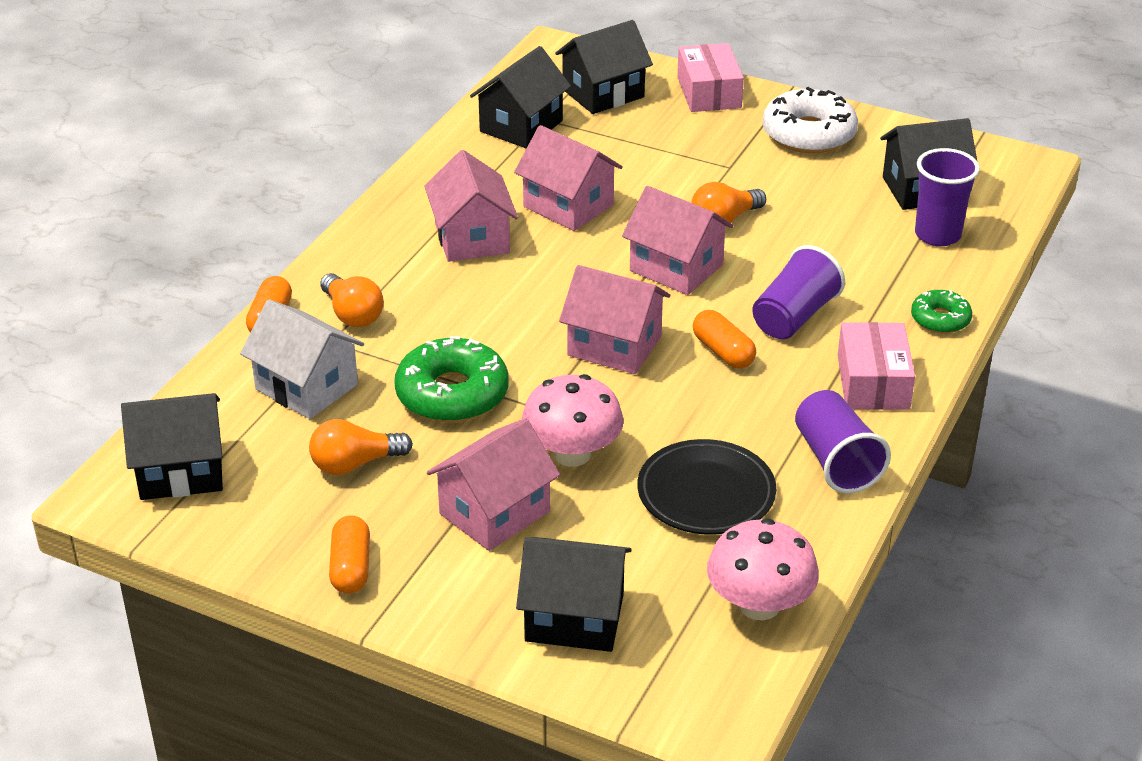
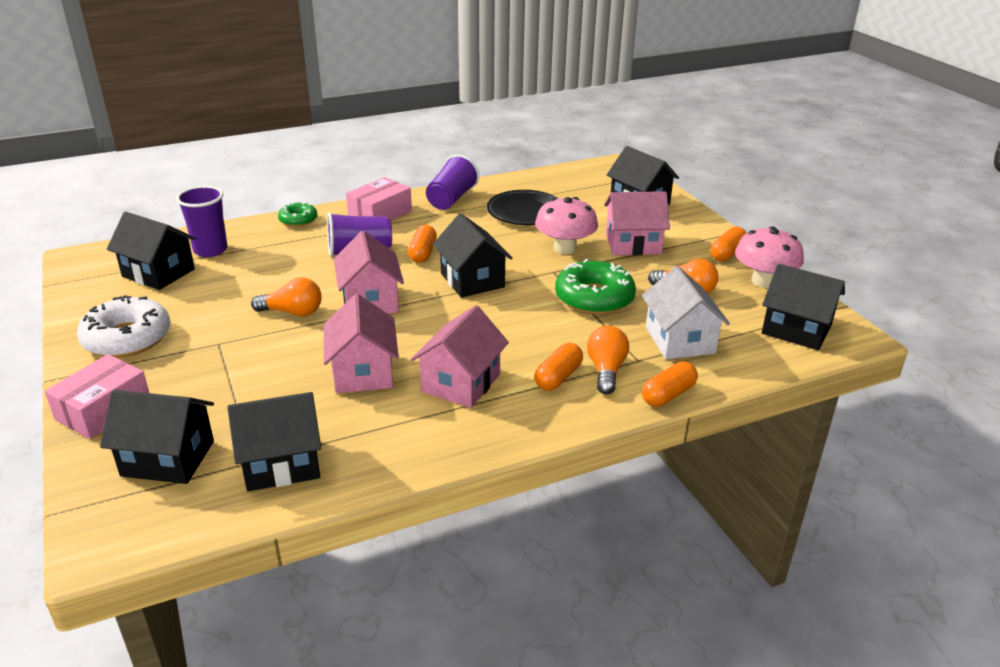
camera: 140 degrees left, 5 degrees down
pink house [559,265,670,374] -> black house [433,214,512,298]
pink mushroom [707,518,819,620] -> pink mushroom moved to [735,226,804,288]
none -> orange capsule [534,343,583,391]

